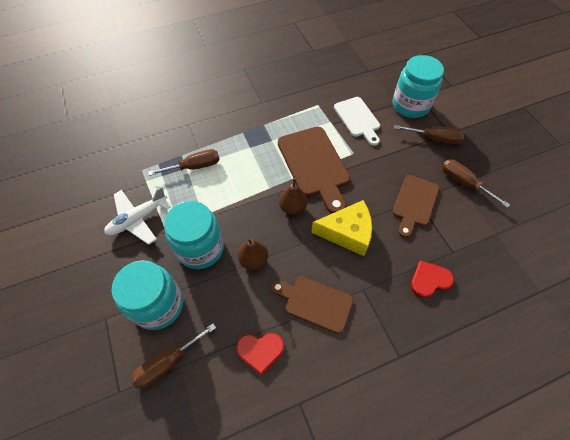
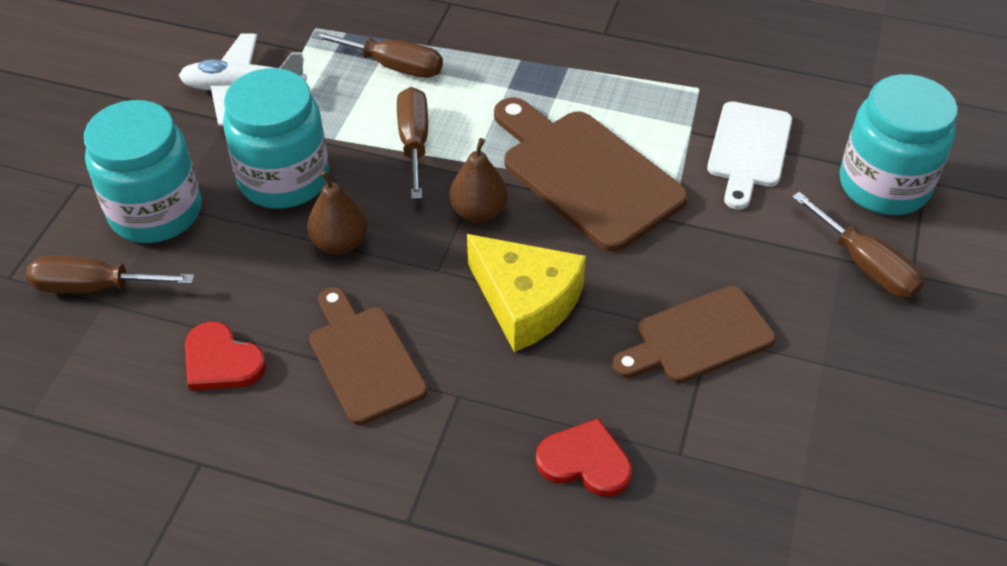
camera: 40 degrees right, 10 degrees down
brown cutting board [278,127,350,214] -> brown cutting board turned 120 degrees clockwise [494,97,688,252]
brown screwdriver [442,160,510,208] -> brown screwdriver moved to [397,87,428,199]

